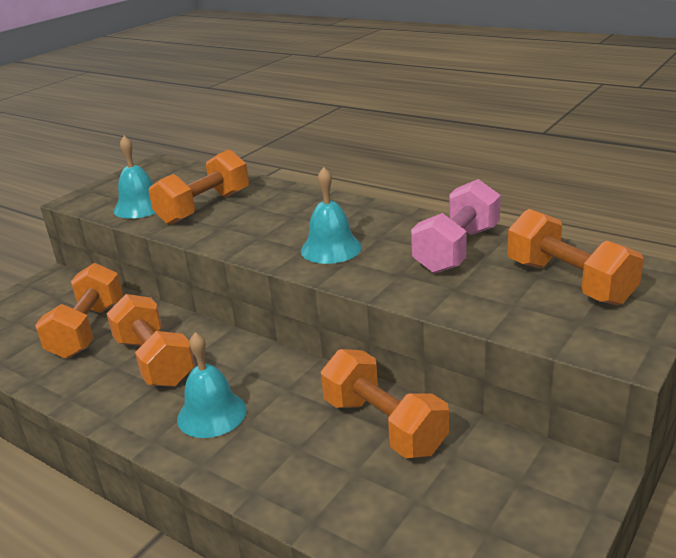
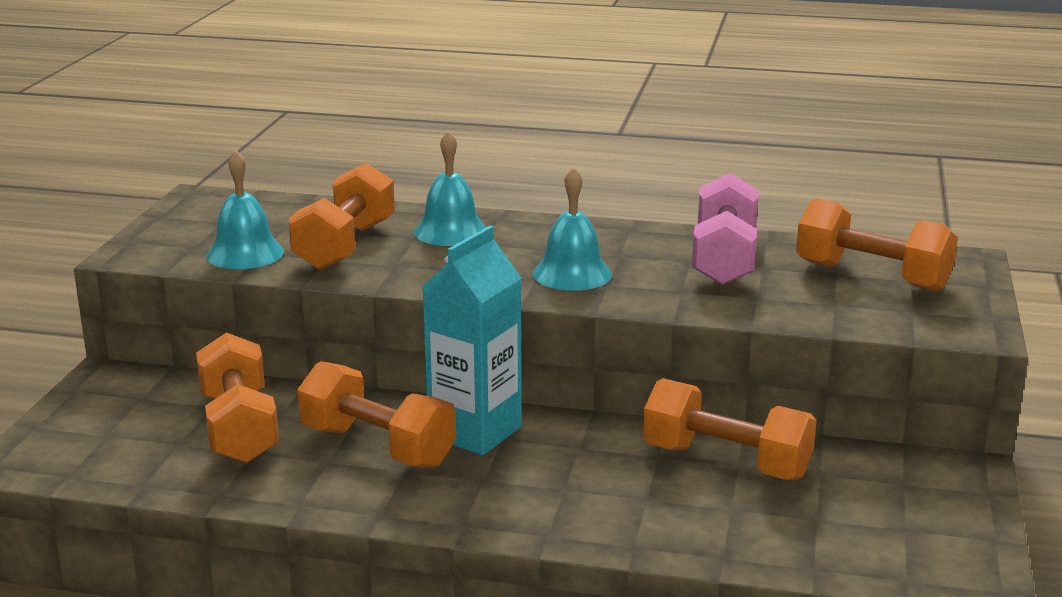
camera: 25 degrees left, 5 degrees down
turquoise bell [177,332,246,438] -> turquoise bell moved to [414,131,486,246]
none -> turquoise carton [422,226,521,456]

